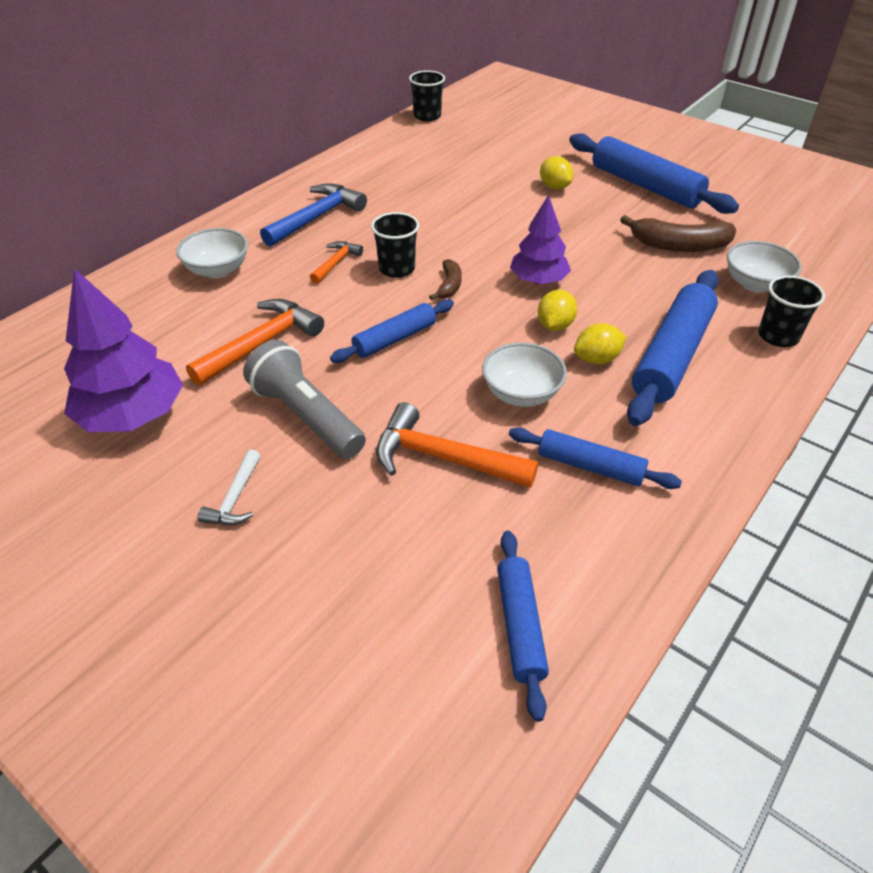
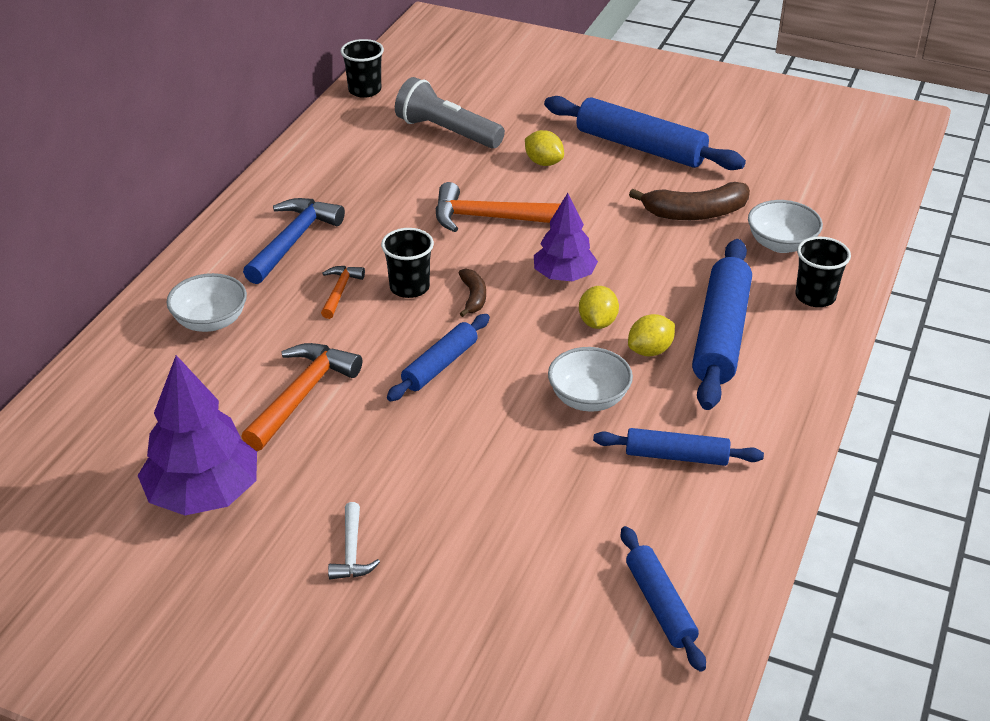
camera: 15 degrees left, 5 degrees down
grey flashlight [243,340,366,459] -> grey flashlight moved to [395,77,505,148]
orange hammer [376,402,538,488] -> orange hammer moved to [436,182,561,232]

